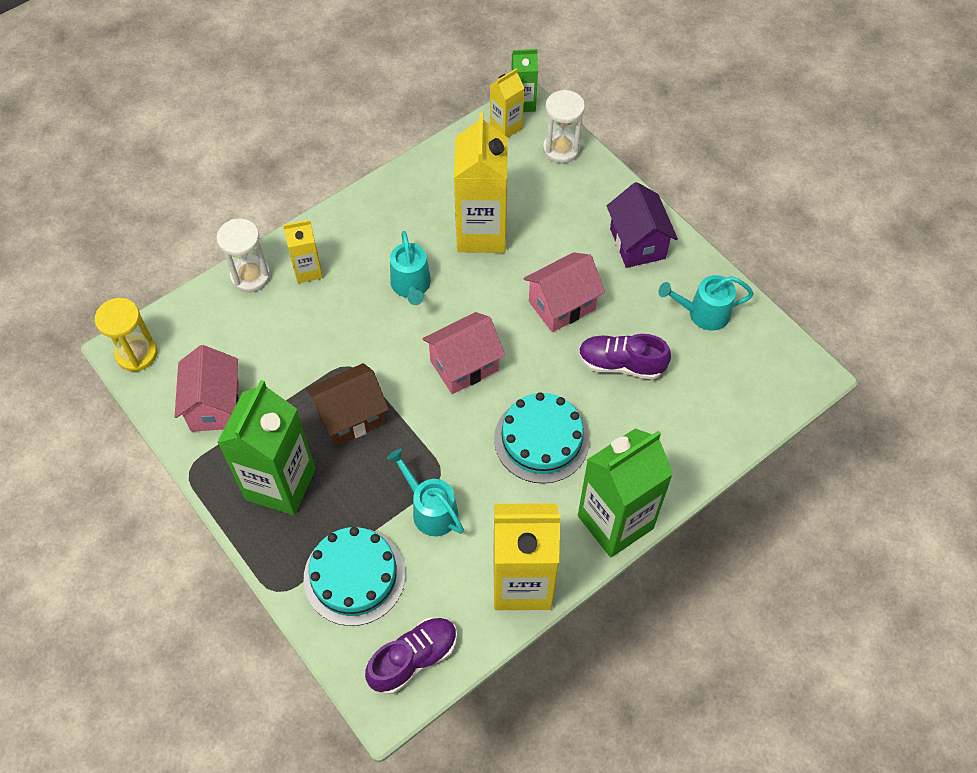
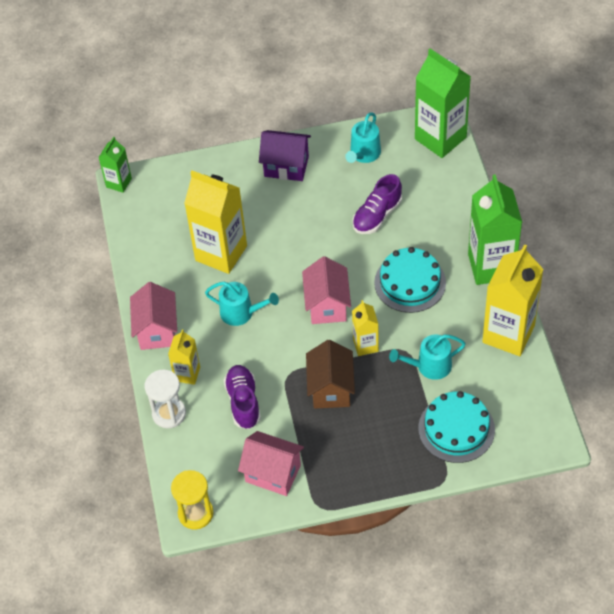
camera: 60 degrees left, 5 degrees down
green carton [217,380,315,515] -> green carton moved to [415,48,471,158]
purple shoe [365,617,457,694] -> purple shoe moved to [224,365,261,429]
yellow carton [490,68,524,138] -> yellow carton moved to [352,300,379,356]
pink house [524,252,605,332] -> pink house moved to [130,282,177,350]
white hourglass [543,90,585,163] -> none

